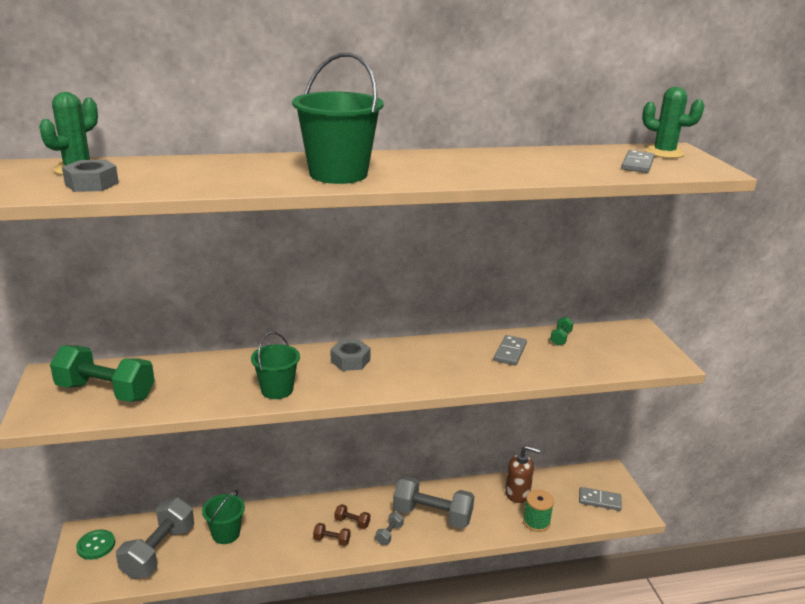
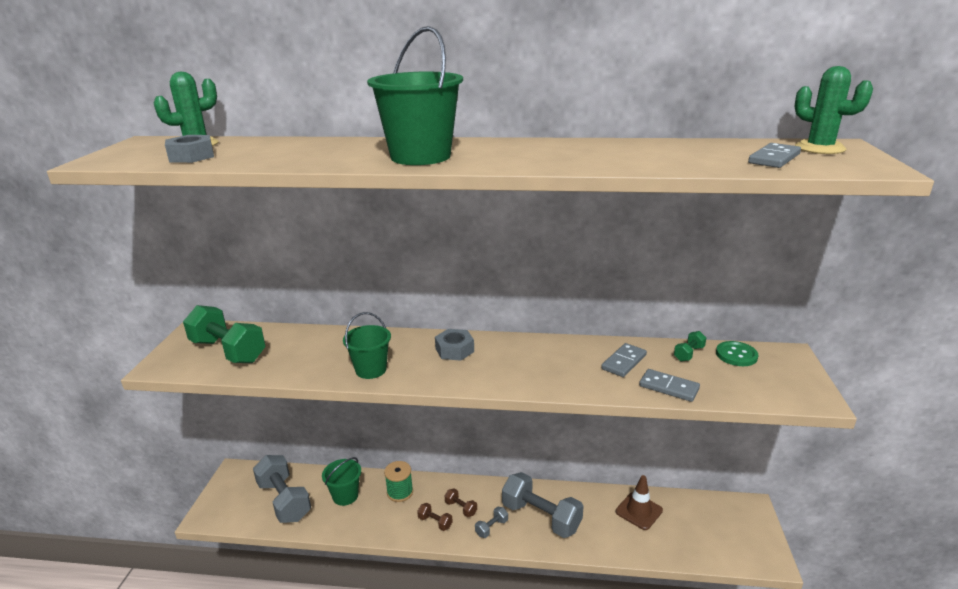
camera: 20 degrees right, 0 degrees up
green button [76,530,115,560] -> green button moved to [716,341,758,366]
grey dumbbell [116,497,194,579] -> grey dumbbell turned 75 degrees counterclockwise [253,455,311,523]
brown soap dispenser [505,445,540,503] -> brown traffic cone [616,475,663,530]
green spool [523,489,554,532] -> green spool moved to [384,461,413,502]
grey domino [579,487,622,511] -> grey domino moved to [639,369,700,402]

